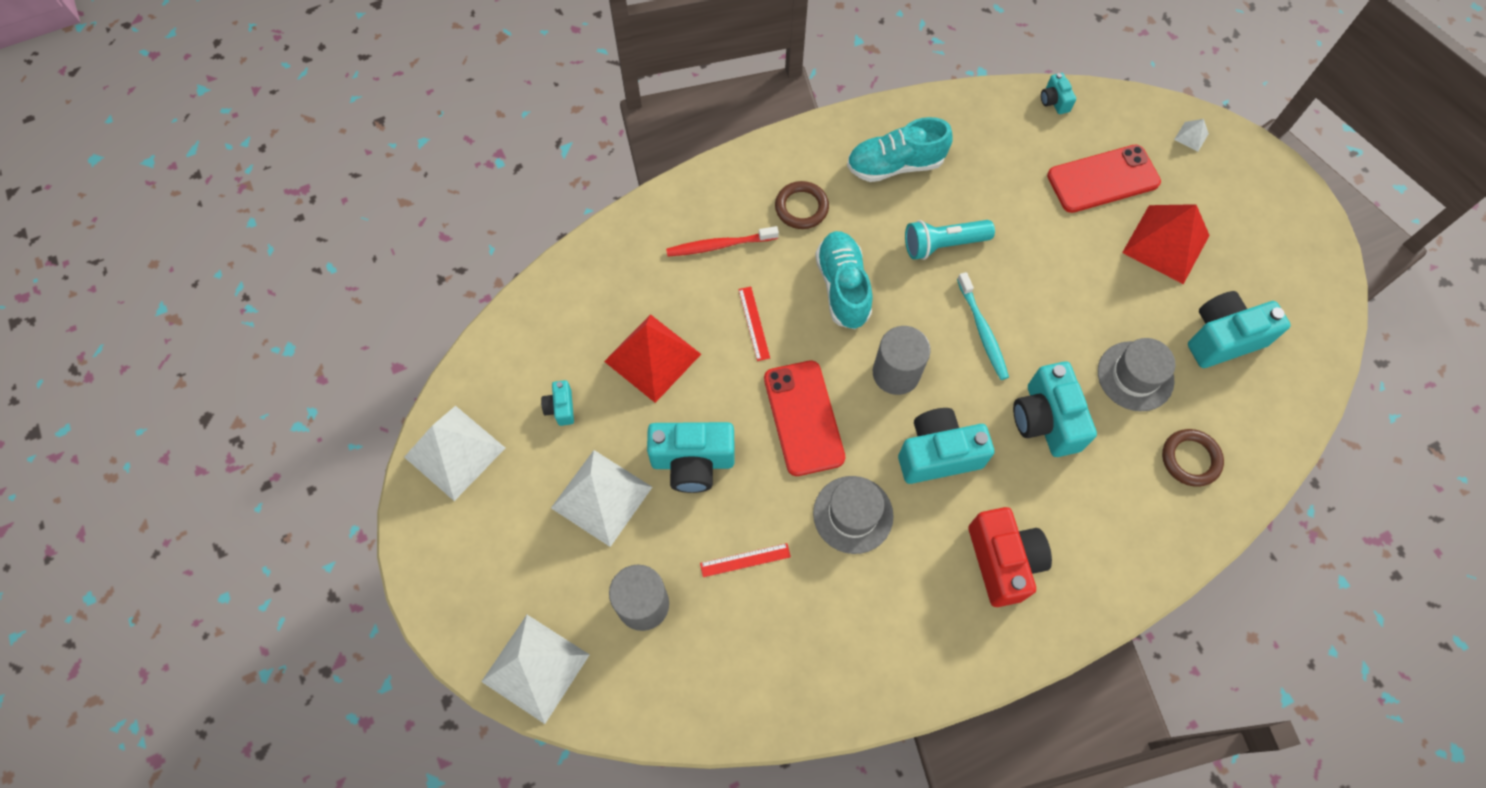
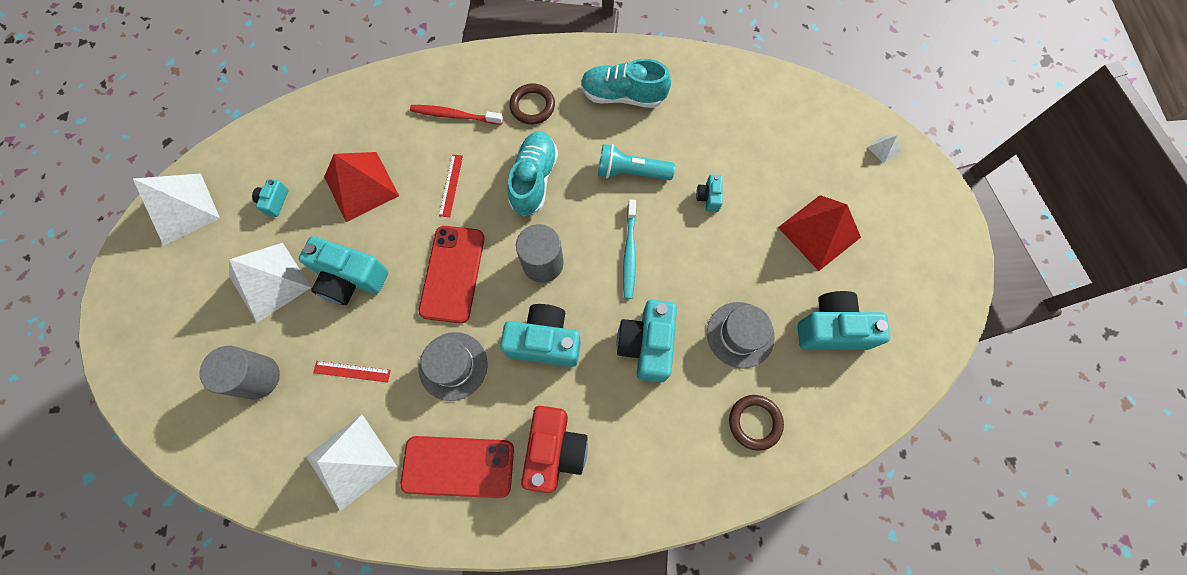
camera: 20 degrees right, 5 degrees up
white pyramid [481,615,590,724] -> white pyramid moved to [306,414,397,511]
turquoise camera [1041,73,1076,114] -> turquoise camera moved to [696,174,723,212]
red phone [1047,145,1161,213] -> red phone moved to [401,436,514,498]

